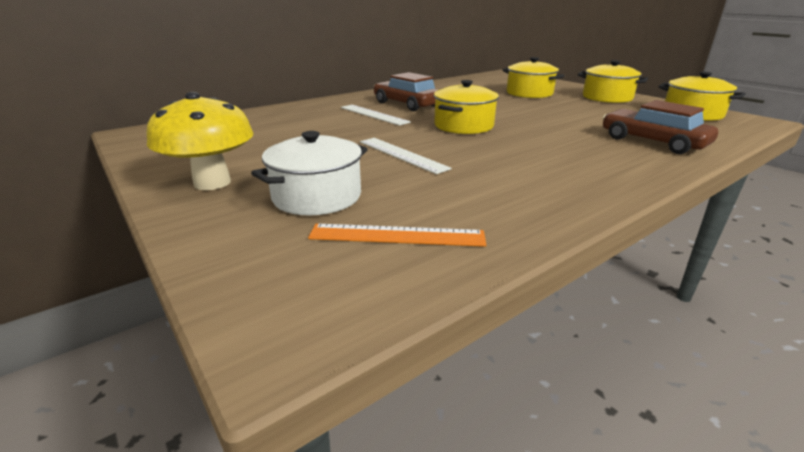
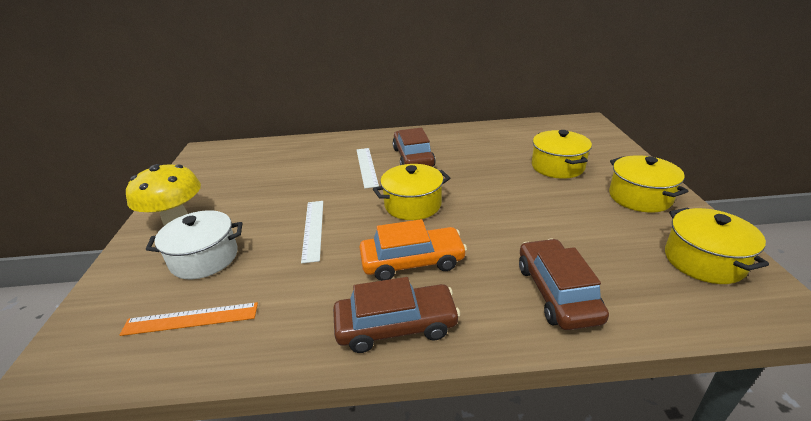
camera: 35 degrees right, 5 degrees up
orange ruler [308,224,486,247] -> orange ruler turned 45 degrees counterclockwise [120,302,258,336]
none -> brown car [333,277,460,353]
none -> orange car [359,219,467,281]

